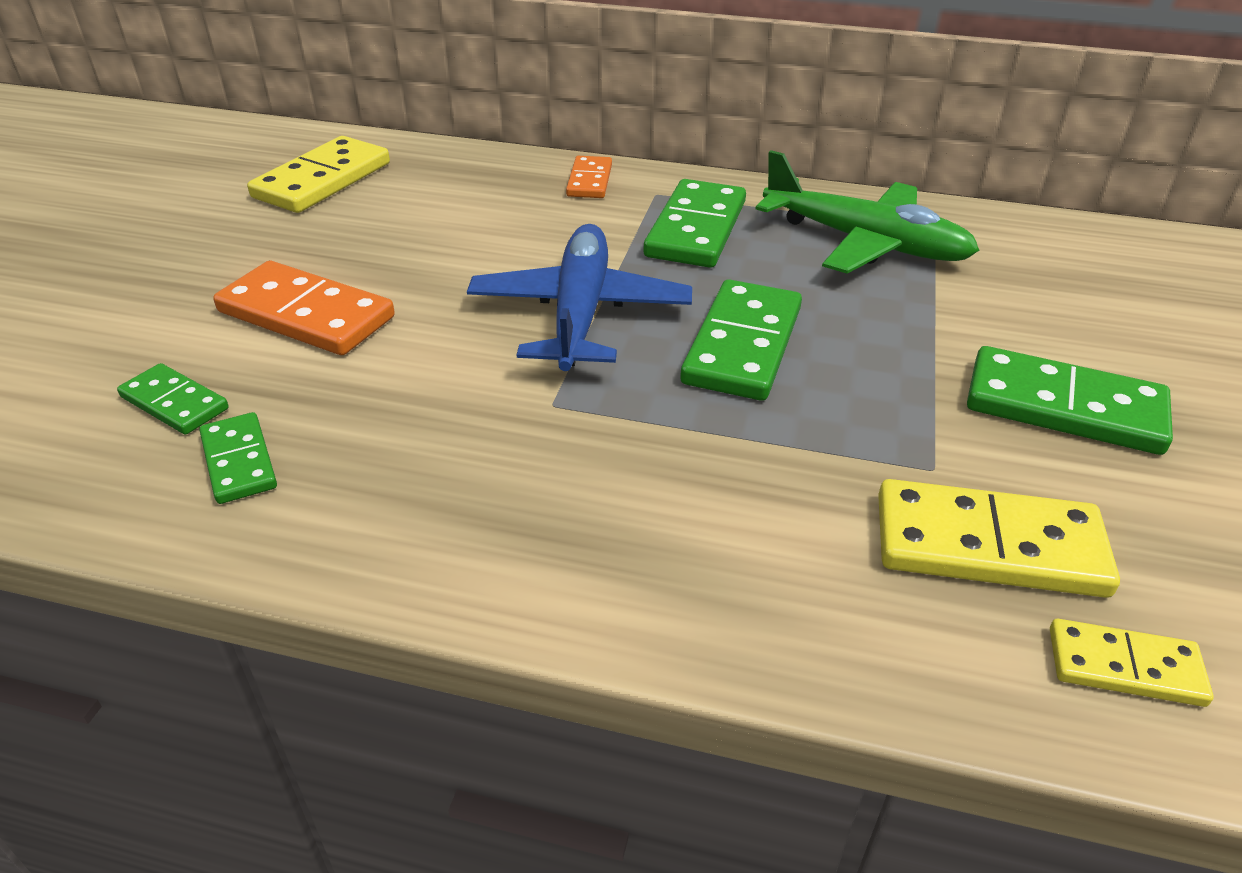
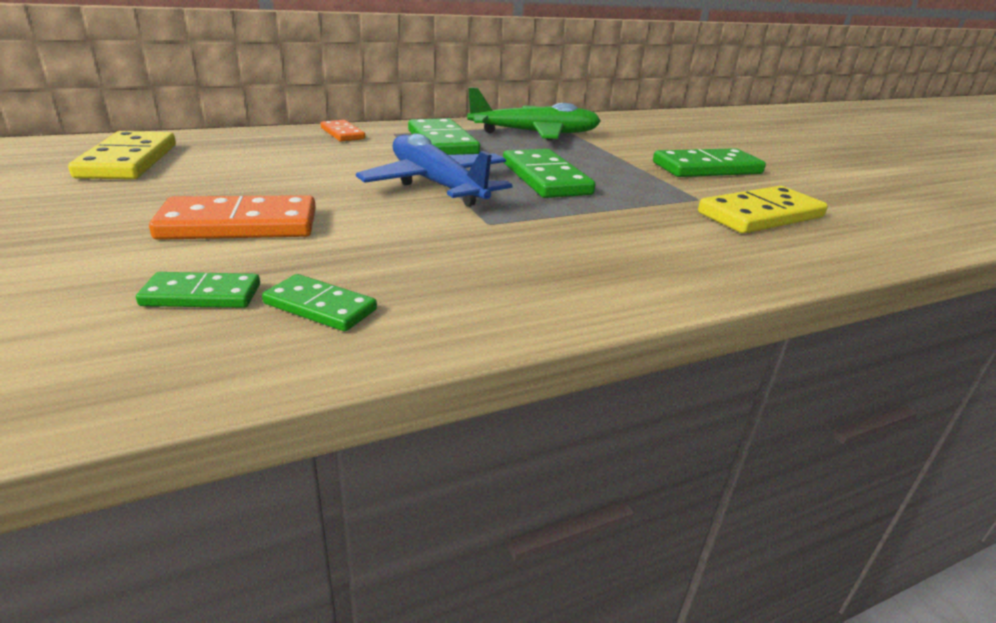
camera: 40 degrees left, 10 degrees down
yellow domino [1050,619,1214,707] -> none

